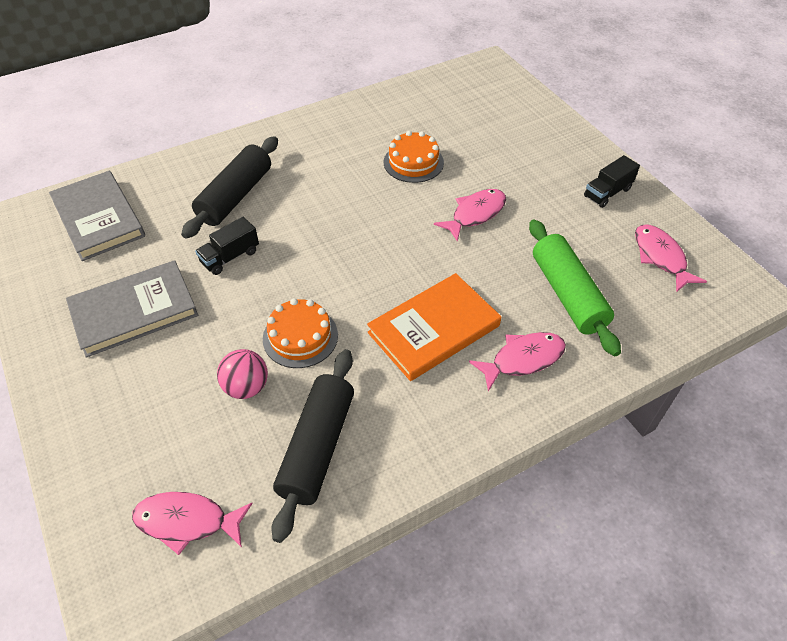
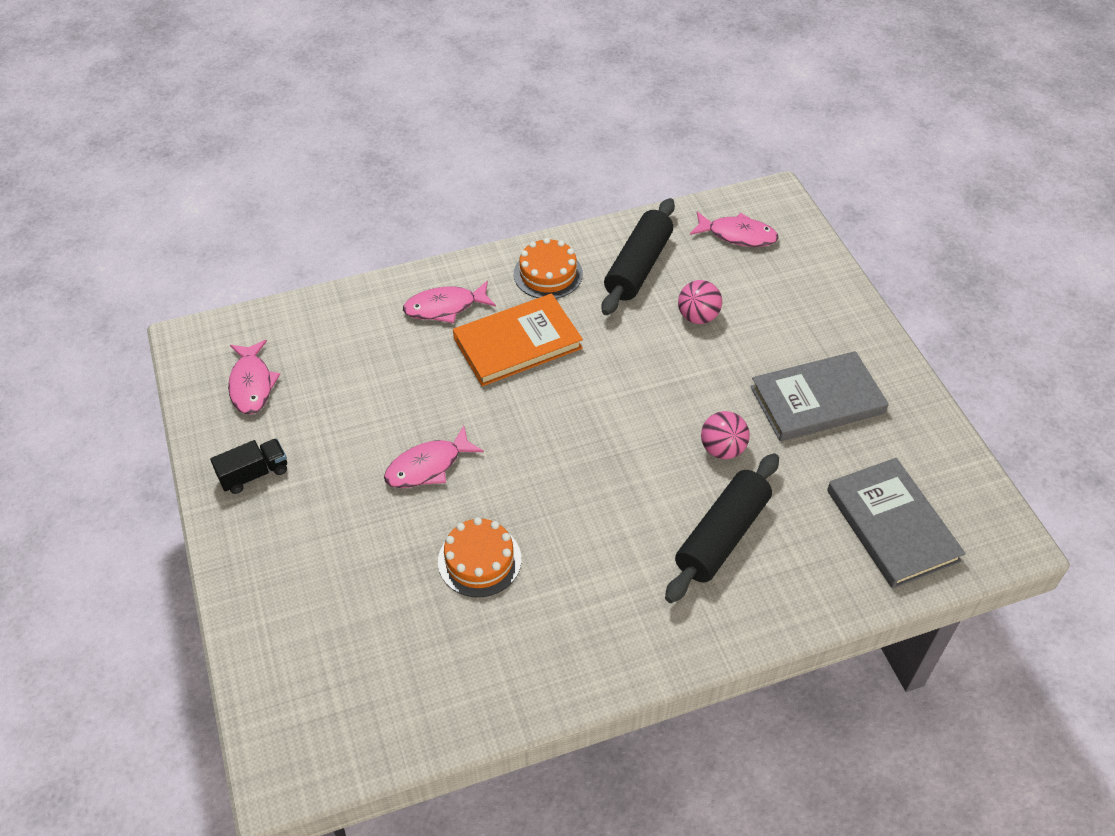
camera: 170 degrees left, 0 degrees up
black truck [195,217,259,275] -> pink ball [701,411,750,459]
orange cake [263,298,338,368] -> orange cake moved to [514,238,583,299]
green rolling pin [529,219,621,356] -> none

